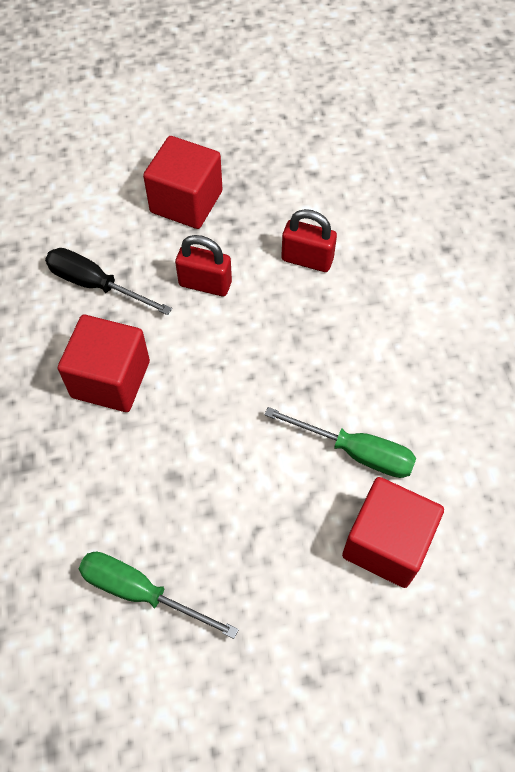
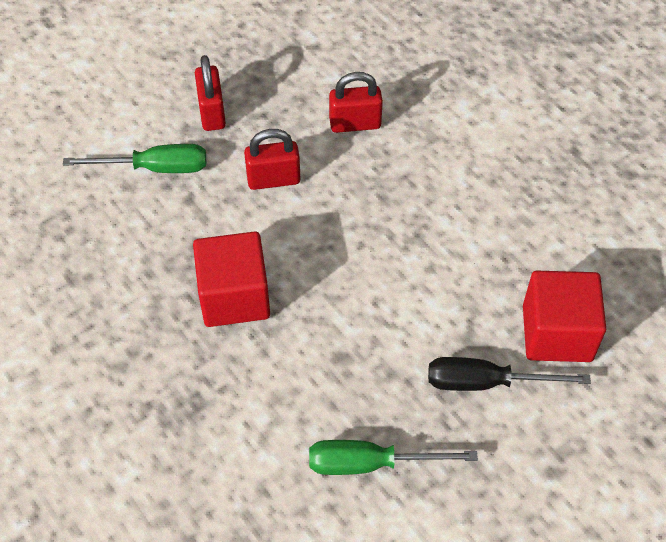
camera: 25 degrees left, 5 degrees down
black screwdriver [45,248,172,315] -> black screwdriver moved to [428,357,591,391]
red cube [143,136,222,229] -> red padlock [195,55,226,131]
green screwdriver [264,407,416,478] -> green screwdriver moved to [63,144,206,173]

